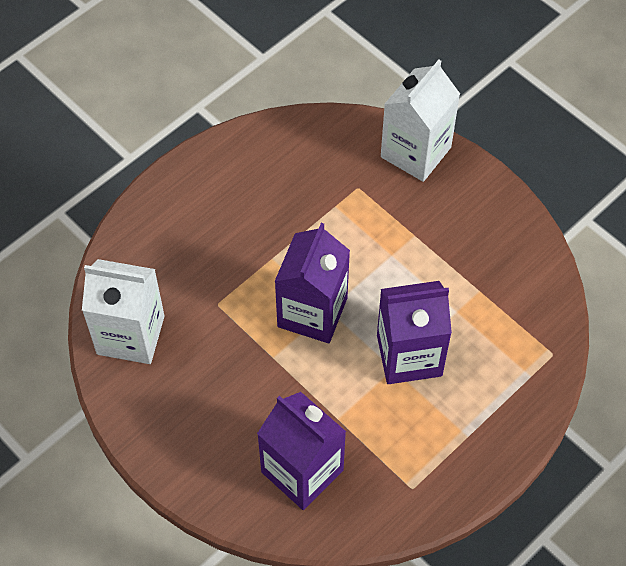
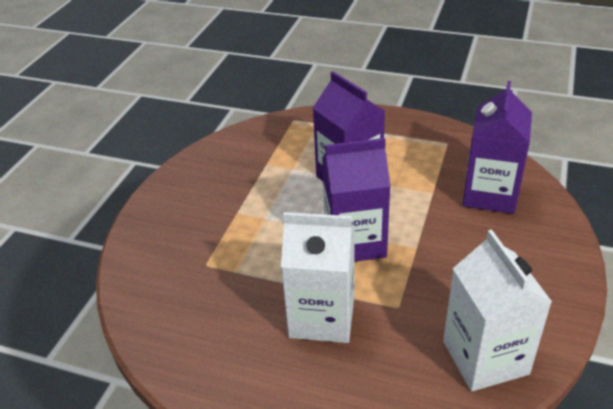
camera: 115 degrees left, 20 degrees down
white carton [381,60,460,182] -> white carton moved to [281,212,355,343]

